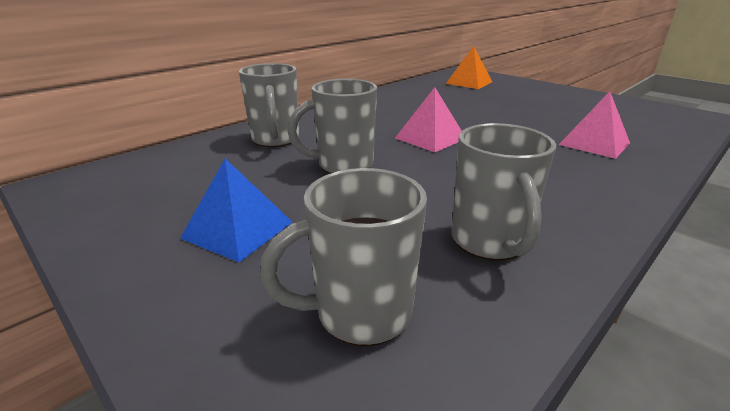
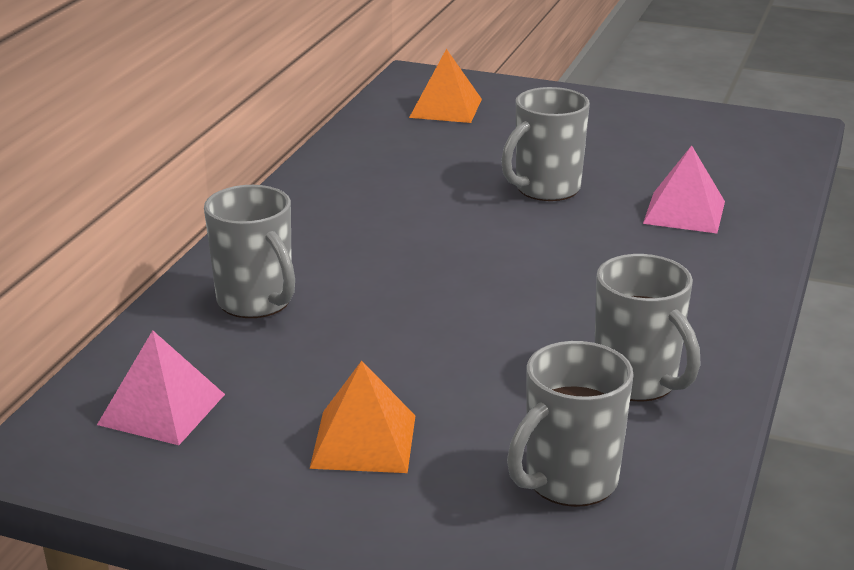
camera: 25 degrees left, 0 degrees up
blue pyramid [180,159,292,262] -> orange pyramid [309,361,415,473]
grey mug [288,78,377,174] -> grey mug moved to [501,87,590,201]
pink pyramid [395,87,462,152] -> pink pyramid moved to [97,330,225,445]

